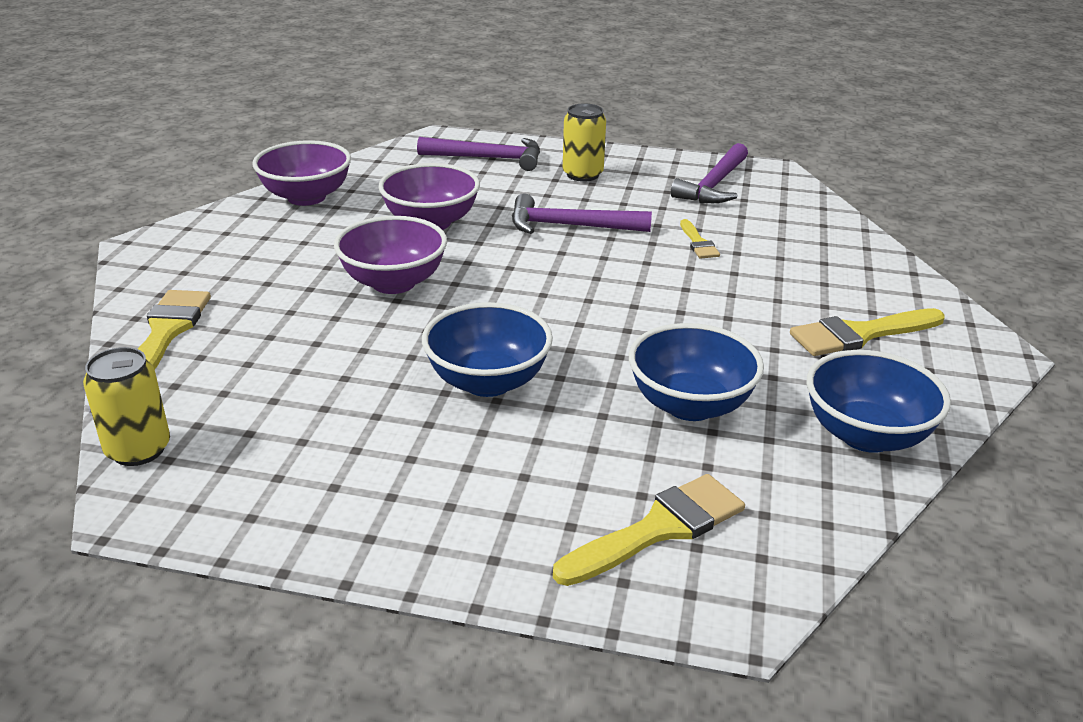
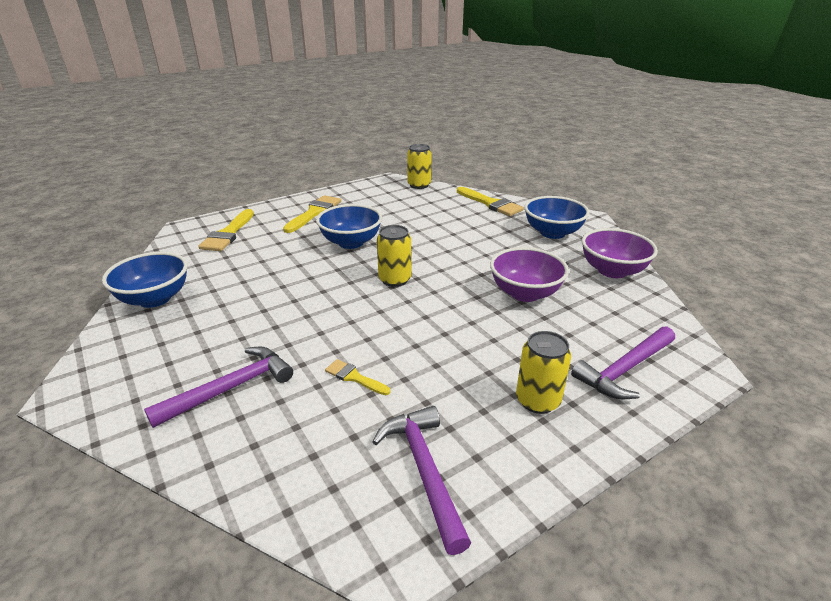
camera: 135 degrees right, 0 degrees up
purple bowl [334,216,447,294] -> none
purple hammer [512,193,652,234] -> purple hammer moved to [144,347,293,428]
blue bowl [629,323,764,421] -> blue bowl moved to [524,196,589,239]
yellow brush [790,308,945,356] -> yellow brush moved to [283,195,341,233]
none -> yellow can [377,225,411,287]

